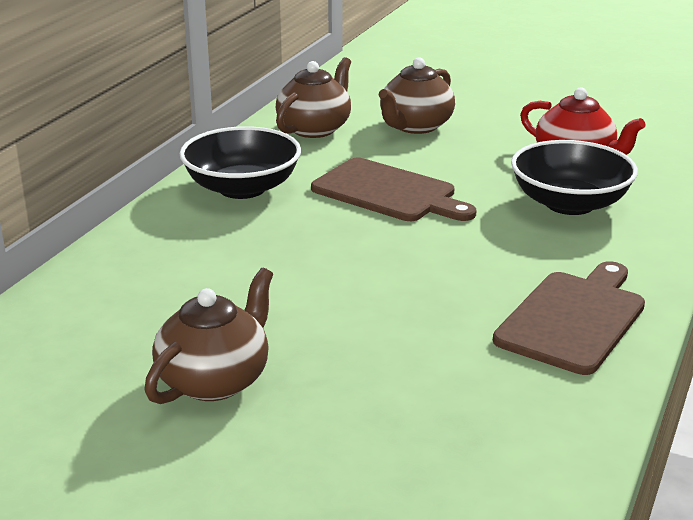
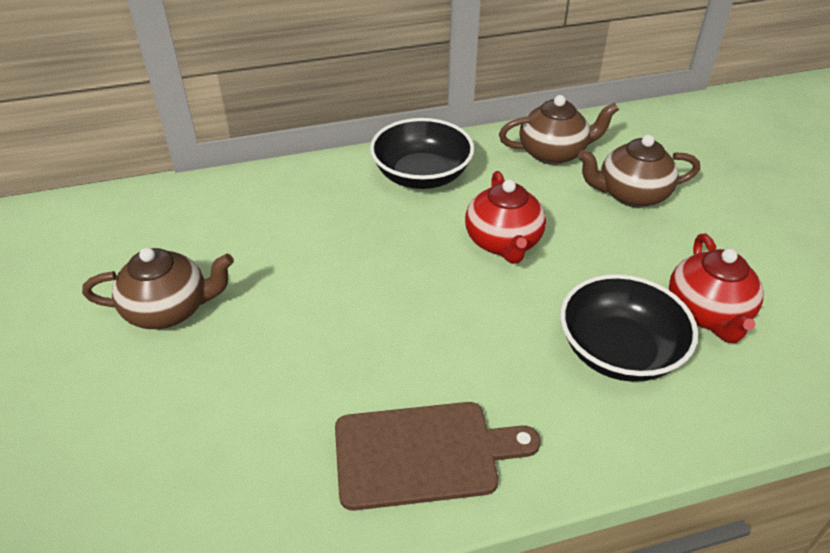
camera: 50 degrees right, 15 degrees up
brown cutting board [311,158,477,221] -> red teapot [465,171,546,264]

